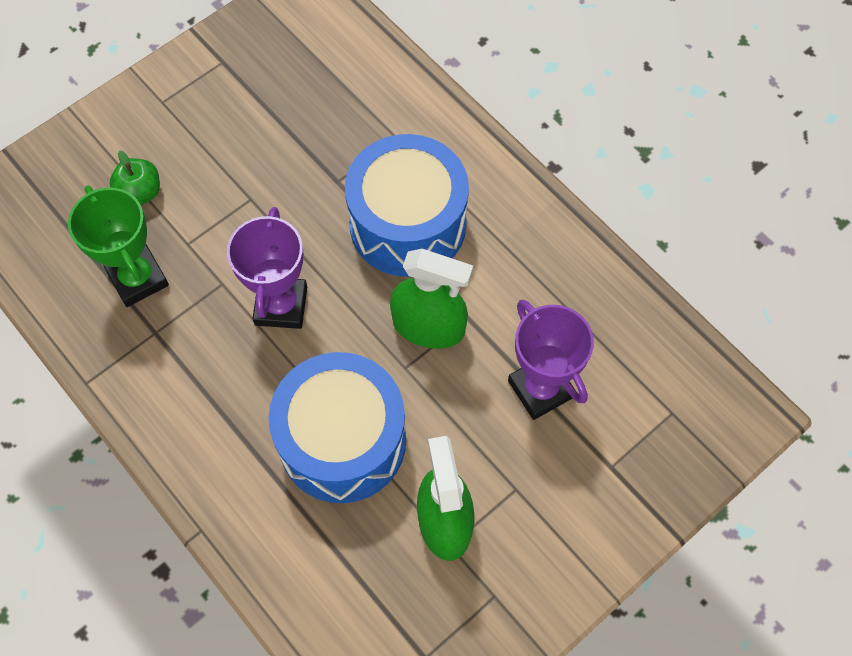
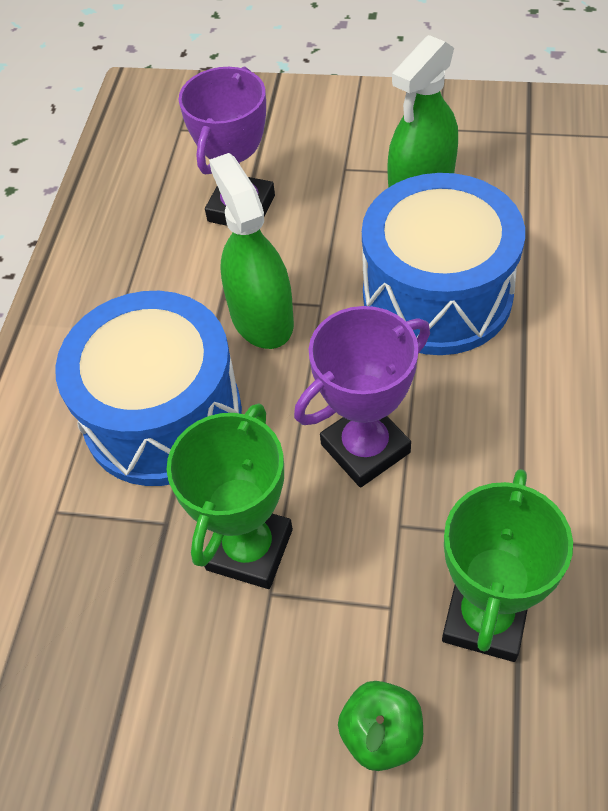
camera: 125 degrees left, 10 degrees down
none -> green trophy [167,403,293,589]

